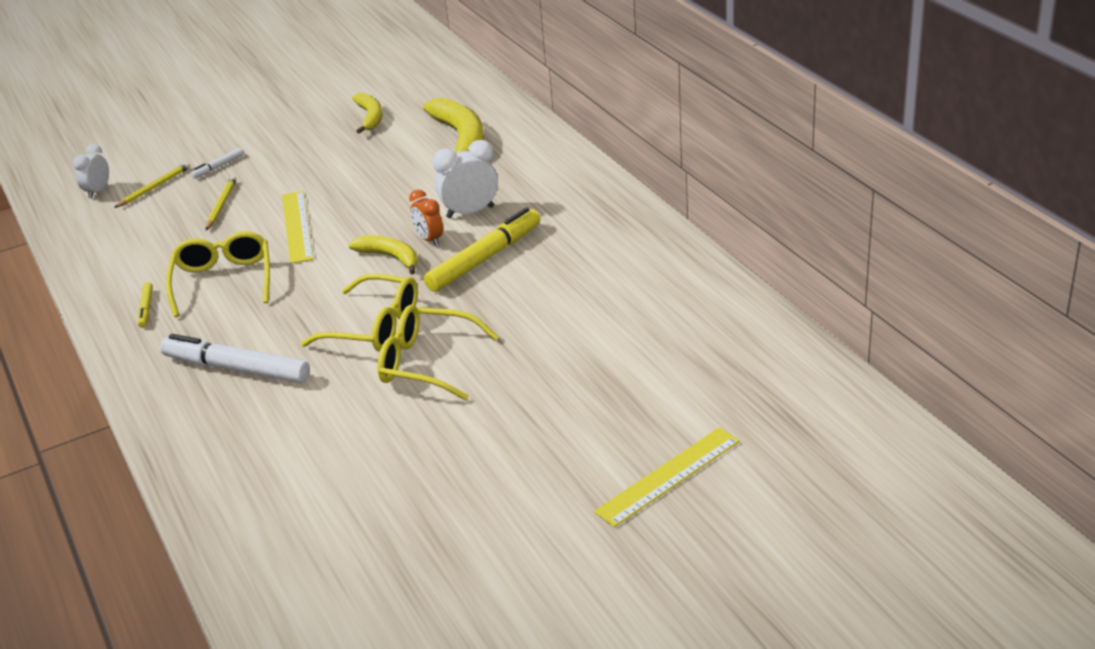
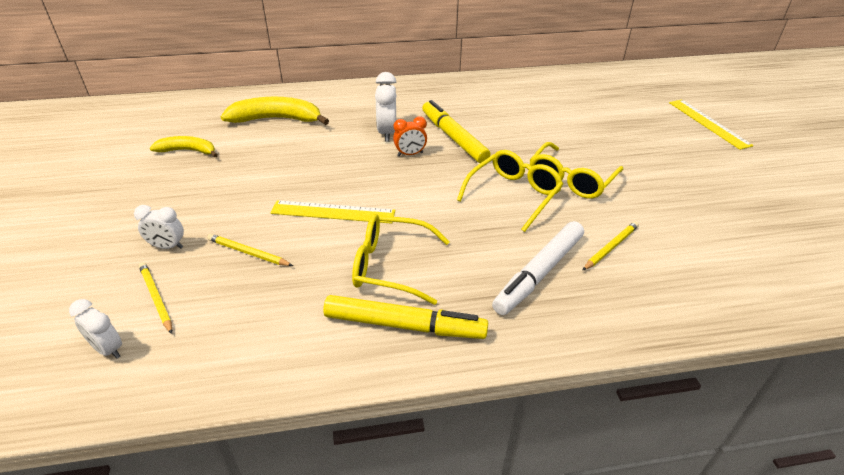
camera: 75 degrees left, 5 degrees up
yellow marker [138,282,153,328] -> yellow marker [323,295,488,339], size x2.21
white marker [191,148,243,178] -> white clock [134,205,184,249]
yellow banana [348,235,418,275] -> none
none -> yellow pencil [582,221,639,271]

